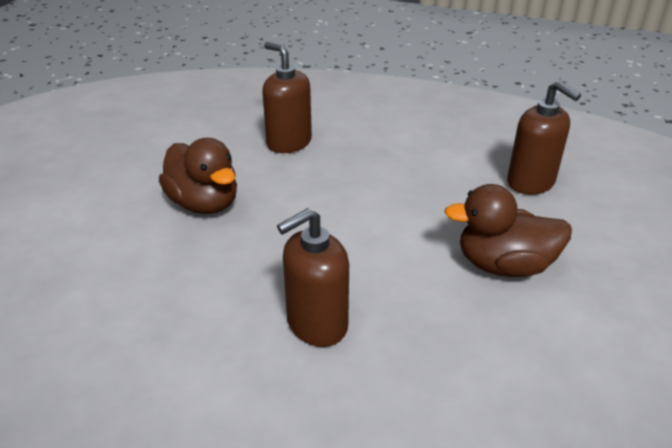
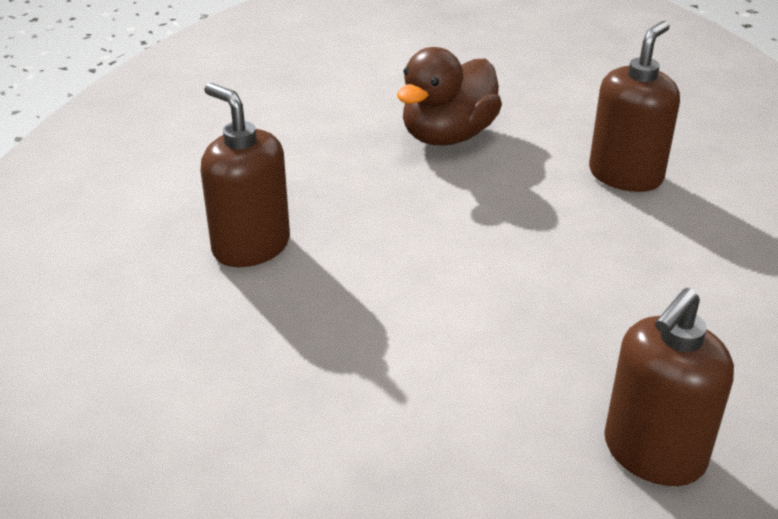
camera: 80 degrees right, 0 degrees up
brown duck [444,184,572,277] -> none

